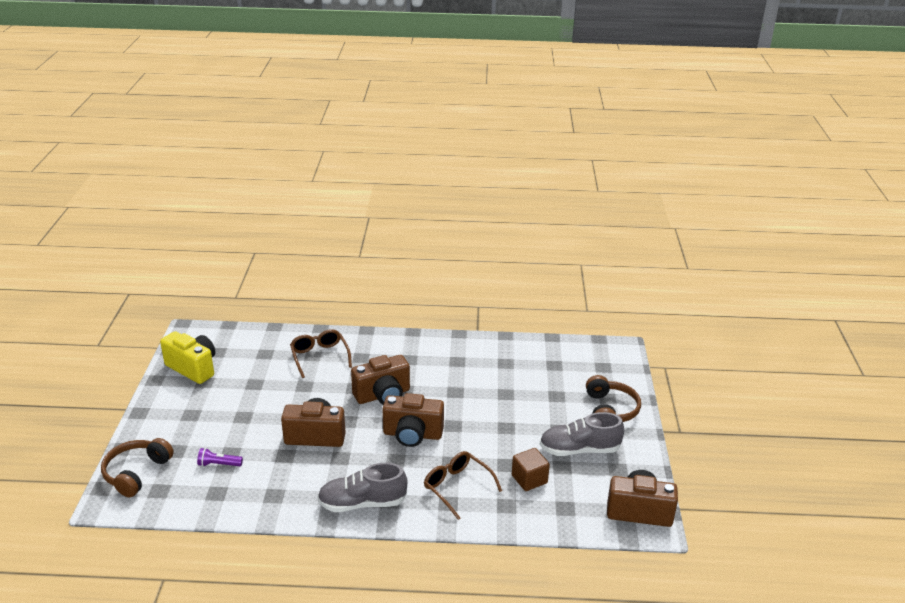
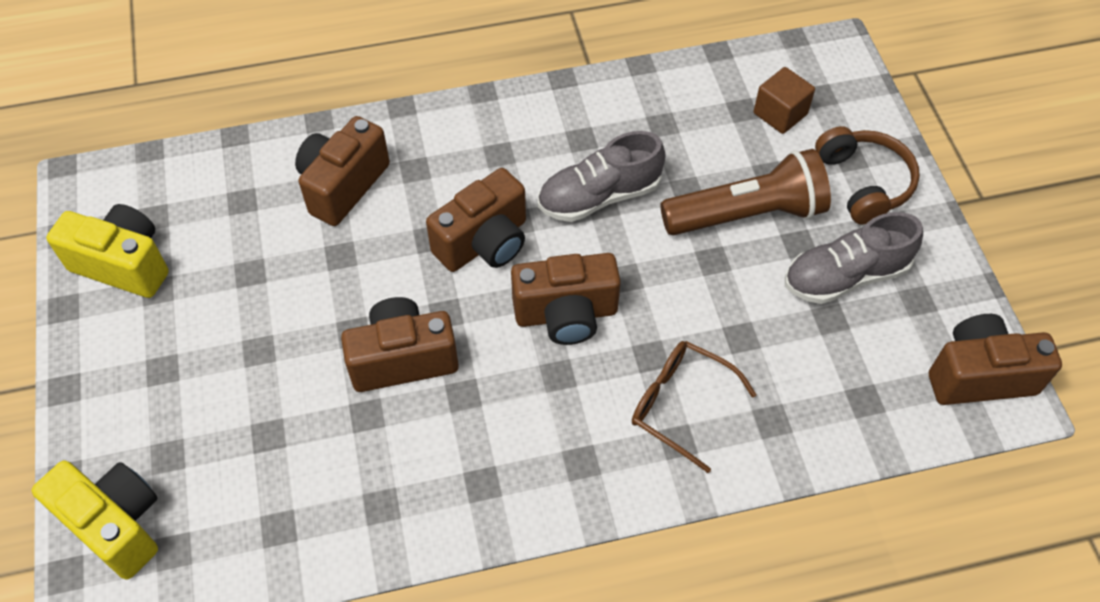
camera: 15 degrees left, 25 degrees up
brown headphones [101,438,174,497] -> yellow camera [32,460,158,580]
purple flashlight [197,448,243,467] -> none
brown glasses [290,329,352,378] -> brown camera [295,116,390,226]
grey shoe [317,463,407,512] -> grey shoe moved to [538,131,666,222]
brown cube [512,448,550,491] -> brown cube moved to [754,67,815,134]
none -> brown flashlight [660,149,831,235]

